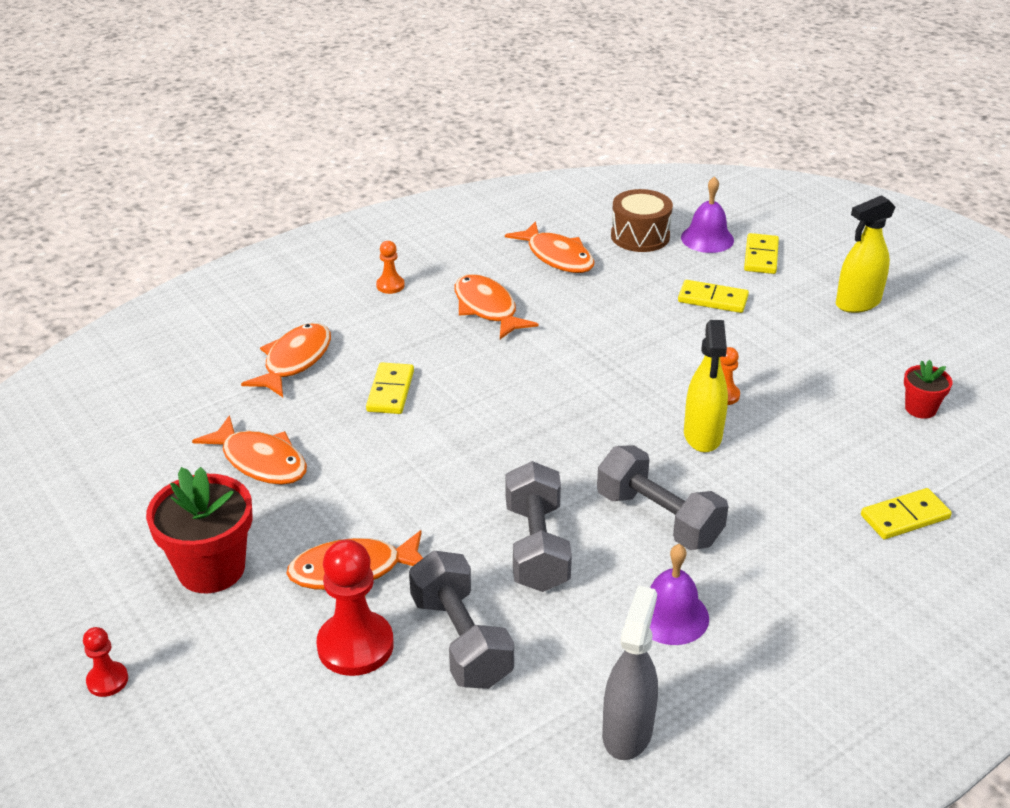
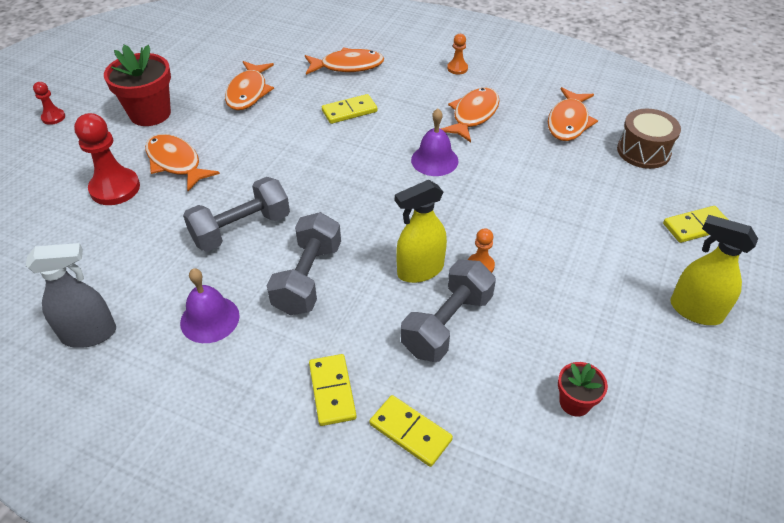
camera: 60 degrees right, 10 degrees up
grey dumbbell [409,550,514,689] -> grey dumbbell moved to [401,260,496,362]
yellow domino [678,280,749,313] -> yellow domino moved to [309,354,357,426]
purple bell [681,176,734,253] -> purple bell moved to [411,109,458,176]

